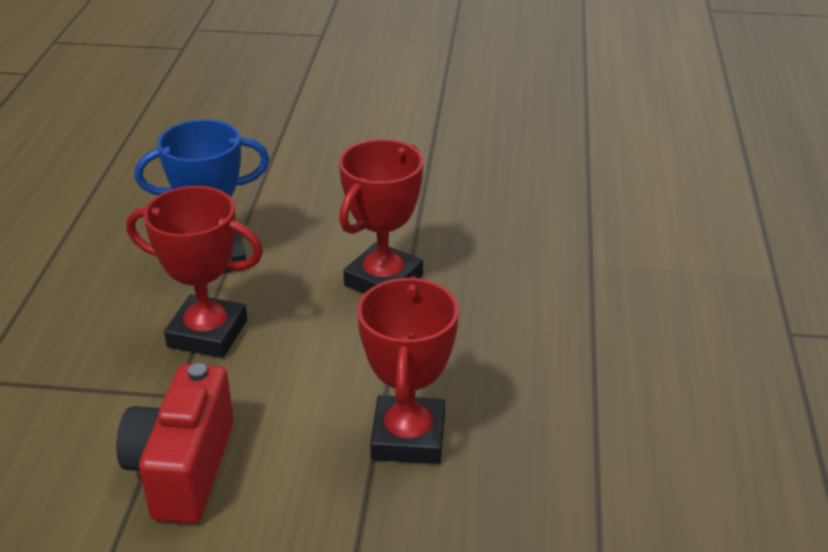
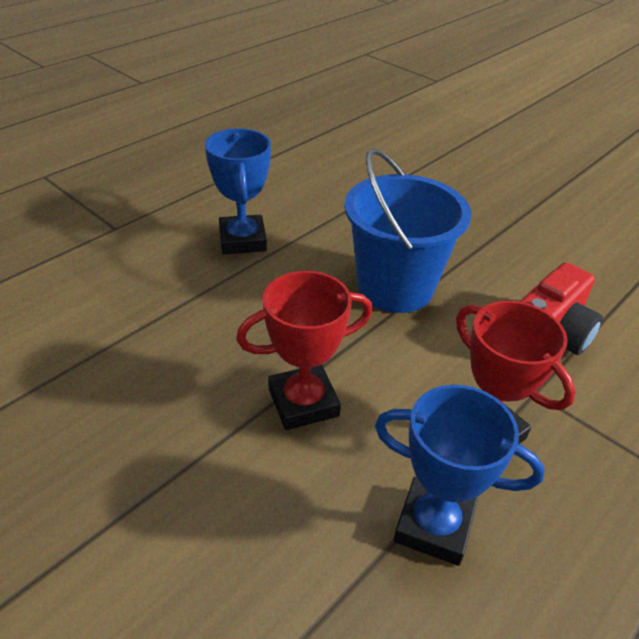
camera: 145 degrees left, 5 degrees up
red trophy [357,276,459,464] -> blue bucket [344,148,471,313]
none -> blue trophy [205,128,271,254]

